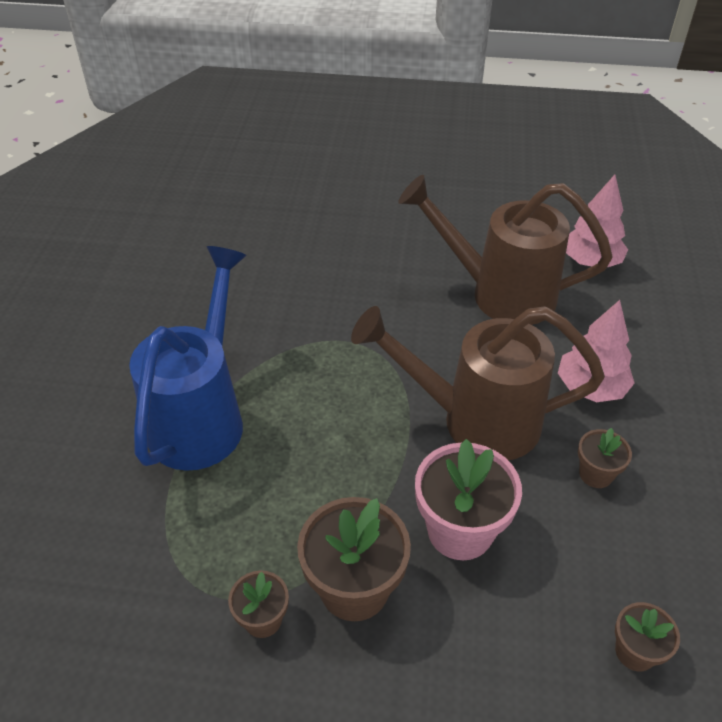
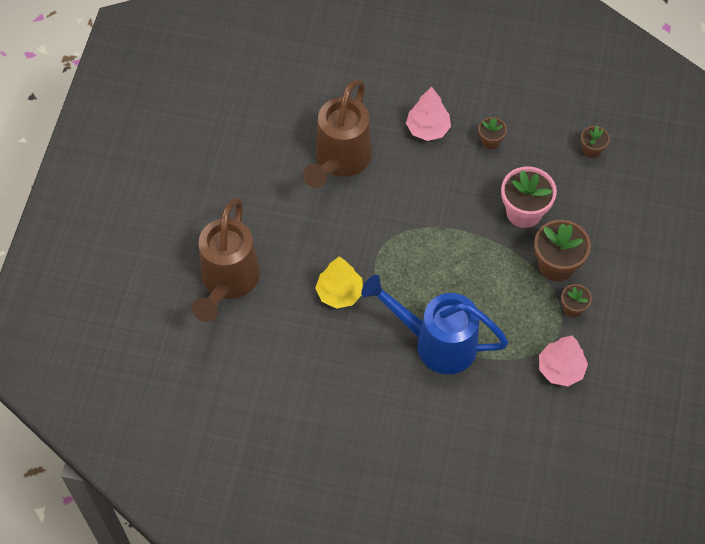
camera: 85 degrees left, 15 degrees up
brown watering can [351,306,605,461] -> brown watering can moved to [192,198,260,322]
pink tree [566,175,628,267] -> pink tree moved to [539,336,588,386]
none -> yellow tree [315,256,363,309]

